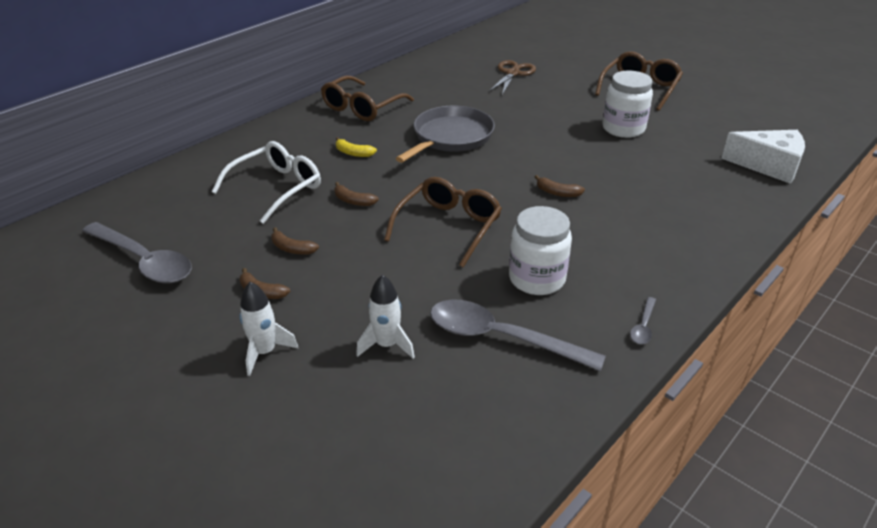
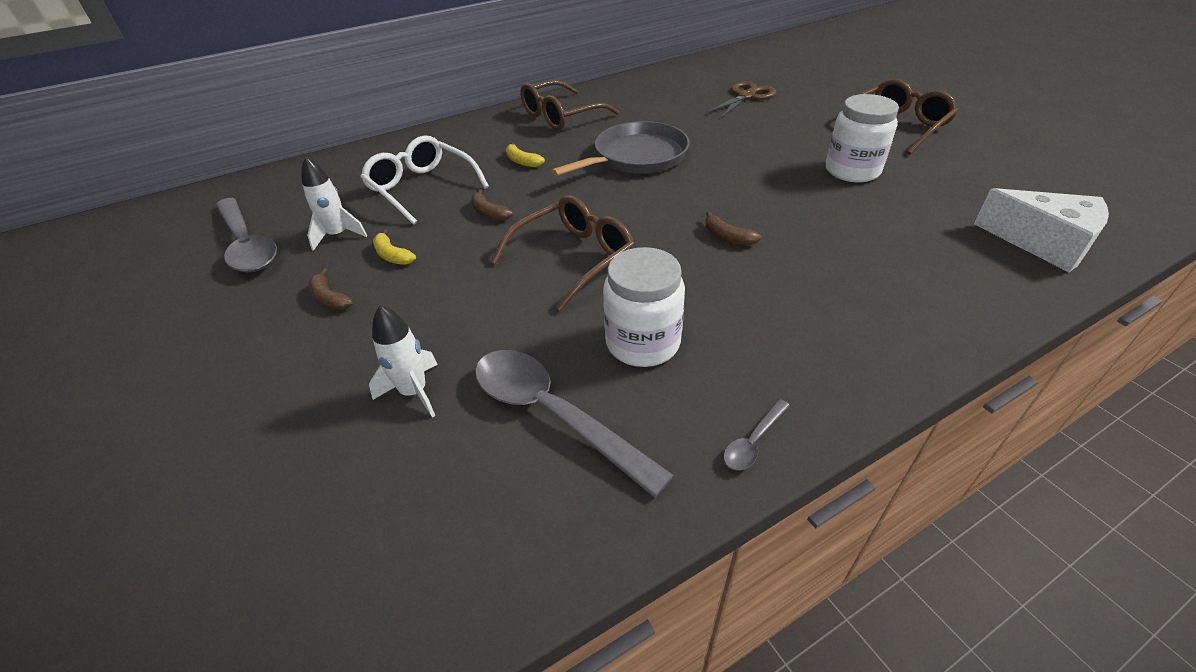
camera: 20 degrees right, 5 degrees up
white glasses [212,141,321,224] -> white glasses turned 105 degrees counterclockwise [360,136,489,225]
white rocket [239,282,298,376] -> white rocket moved to [301,156,367,251]
brown banana [271,227,319,255] -> yellow banana [373,229,416,265]

